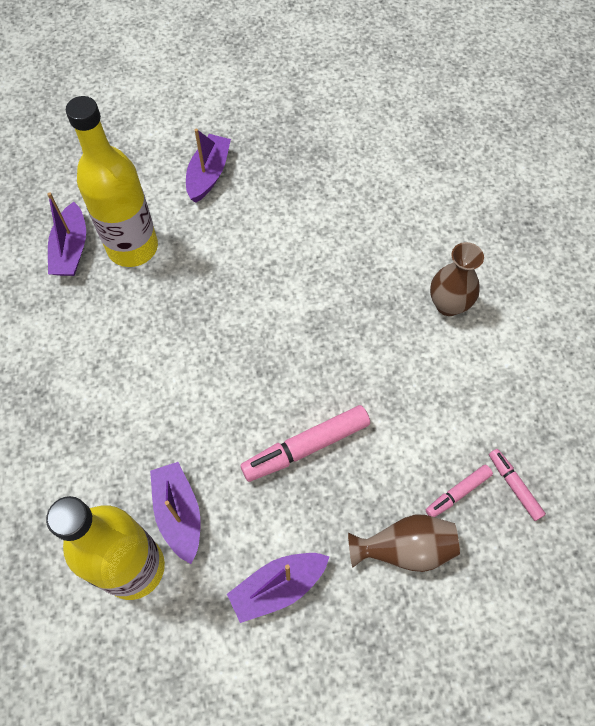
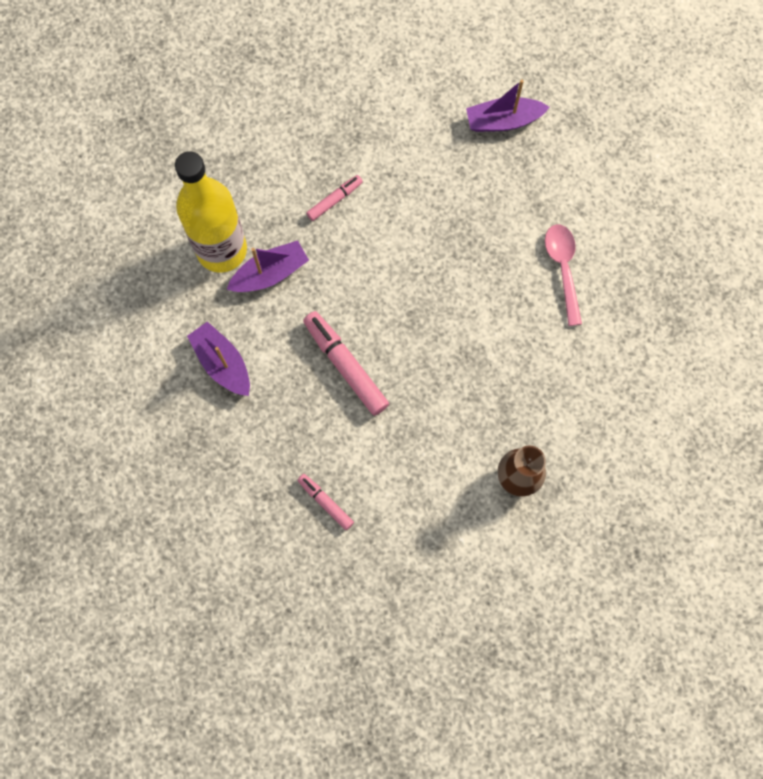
camera: 80 degrees right, 10 degrees up
yellow bottle [66,96,158,267] -> none
purple boat [186,129,231,203] -> none
brown vase [348,515,460,572] -> none
pink marker [489,449,546,521] -> pink marker moved to [306,175,363,221]
none -> pink spoon [545,224,582,326]

